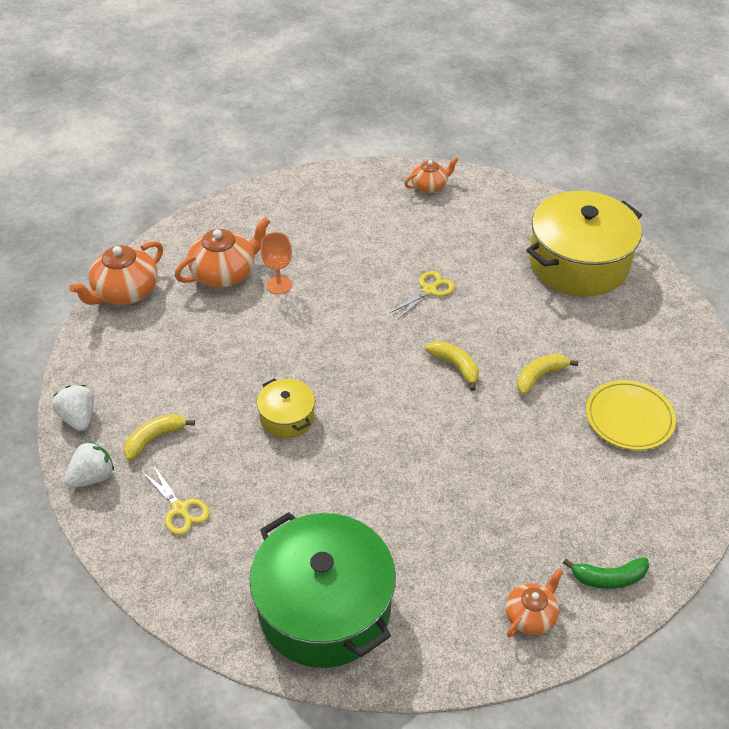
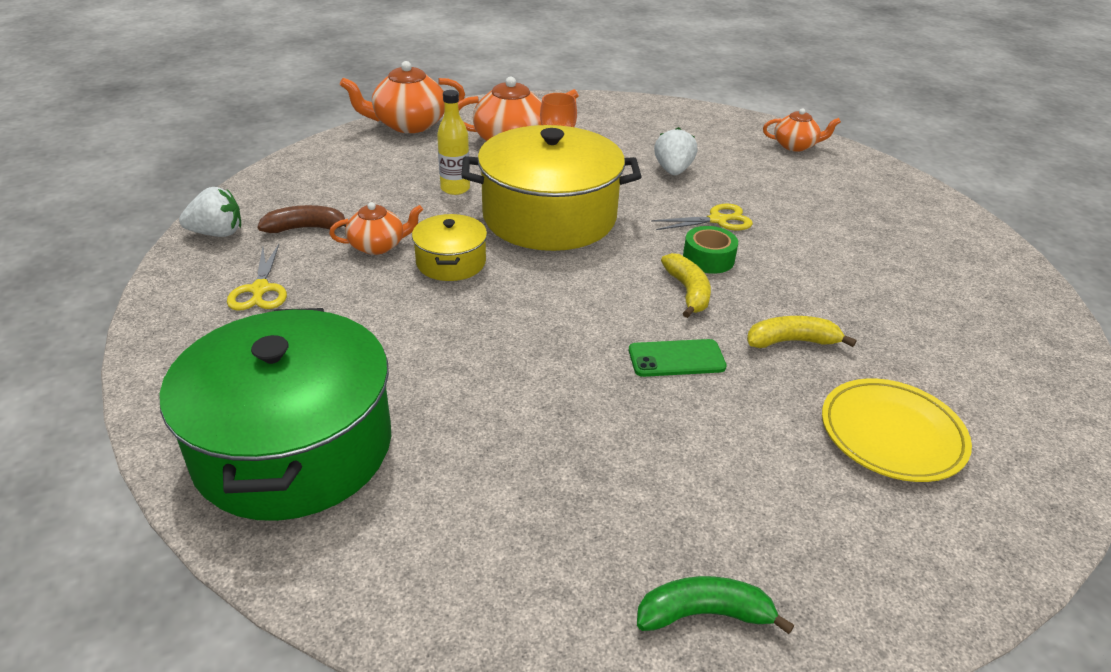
camera: 30 degrees right, 10 degrees down
white strawberry [53,385,94,431] -> white strawberry moved to [654,127,697,175]
yellow banana [124,414,195,461] -> brown banana [257,205,347,233]
orange teapot [505,568,563,637] -> orange teapot moved to [329,202,423,255]
yellow pot [527,191,642,296] -> yellow pot moved to [461,125,642,251]
green banana [563,557,649,589] -> green banana turned 150 degrees clockwise [637,576,794,634]
none -> yellow bottle [437,90,470,195]
none -> green phone [629,339,727,377]
none -> green tape [683,226,738,274]

